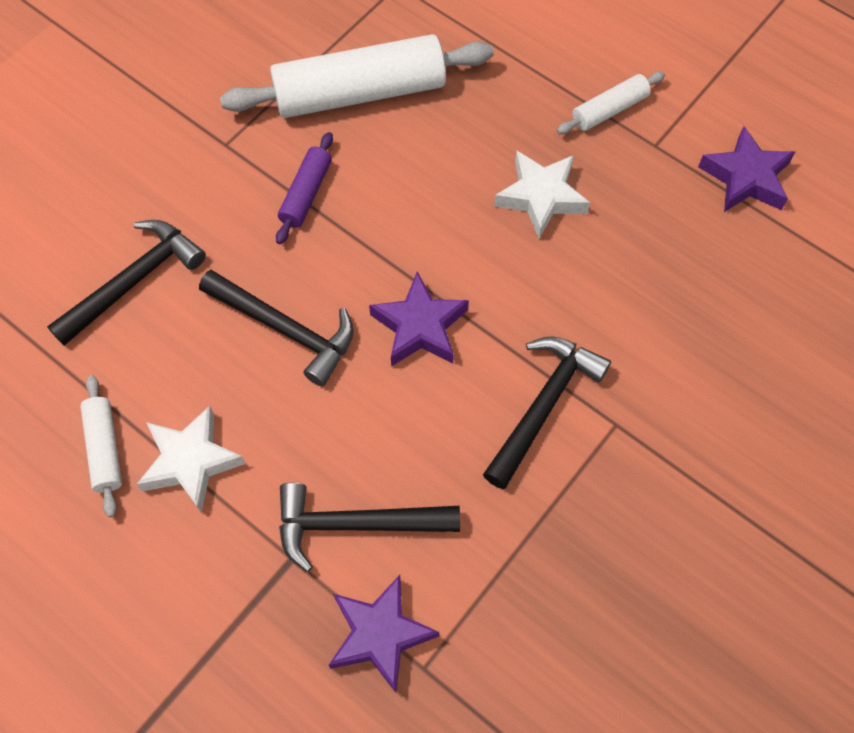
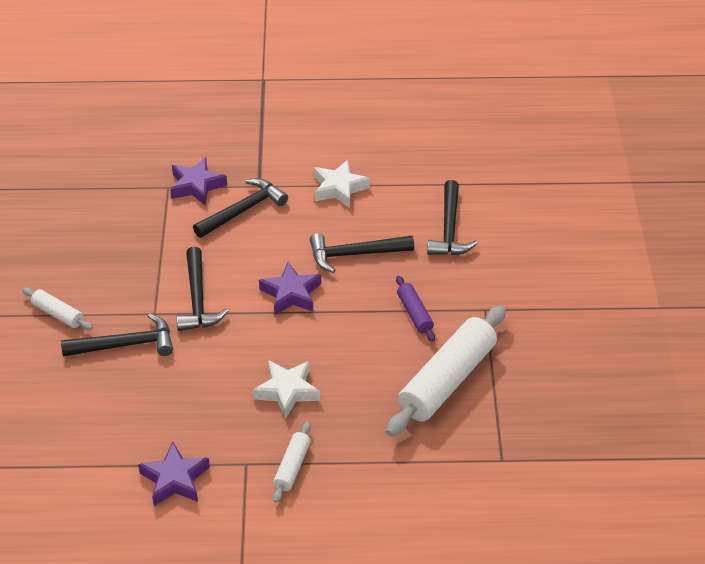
camera: 140 degrees right, 20 degrees down
white rolling pin [80,375,122,517] -> white rolling pin moved to [22,288,93,330]
none -> black hammer [61,313,173,357]

